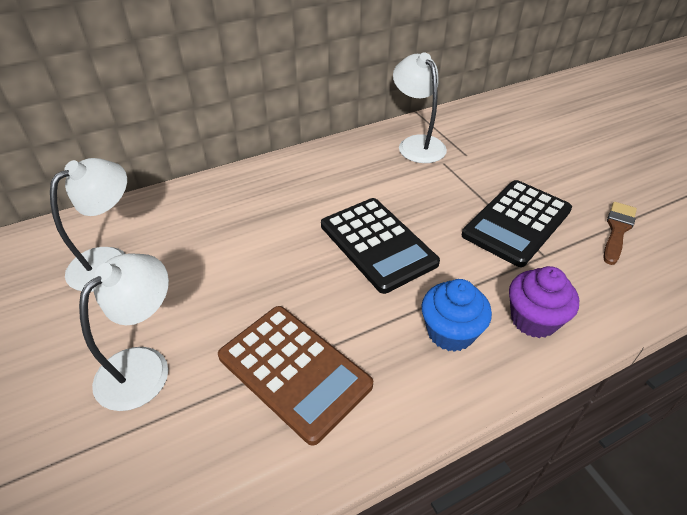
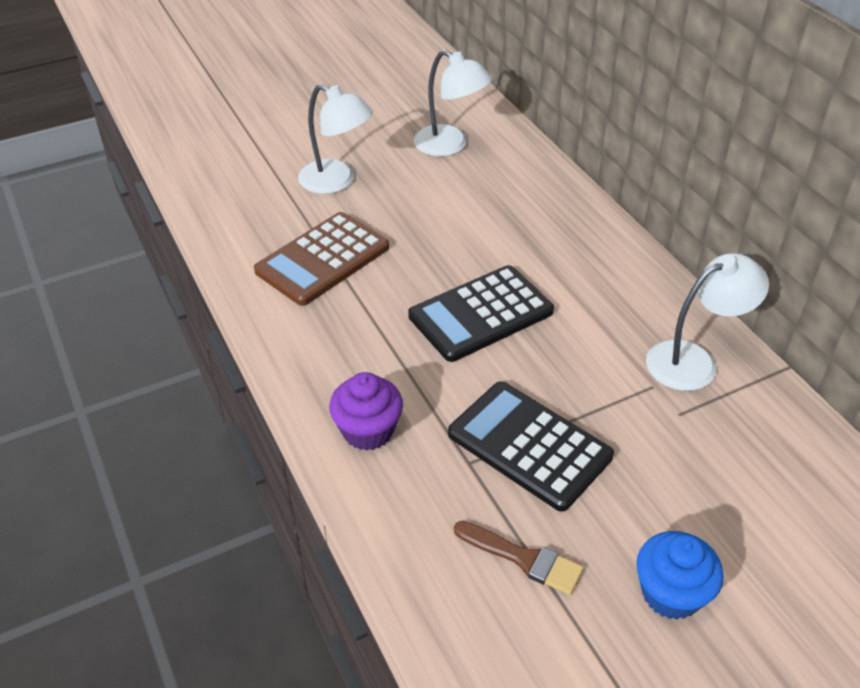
camera: 90 degrees right, 0 degrees up
blue cupcake [421,279,492,352] -> blue cupcake moved to [636,531,723,620]

